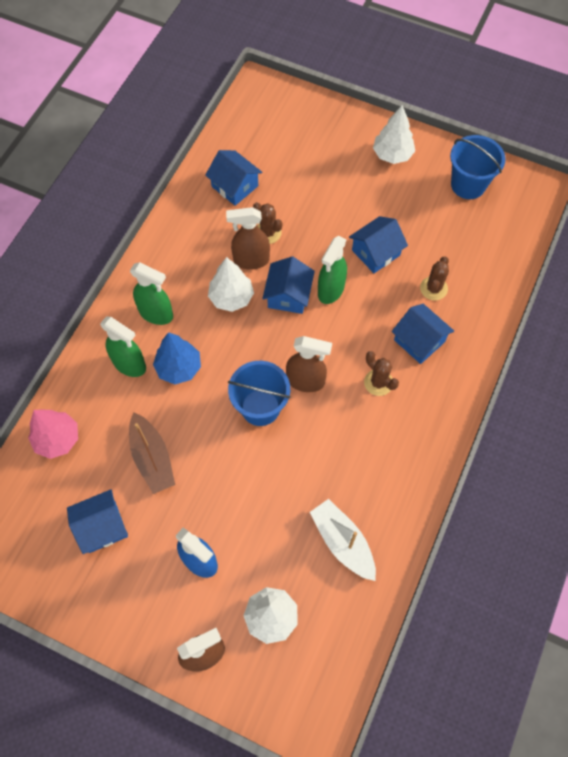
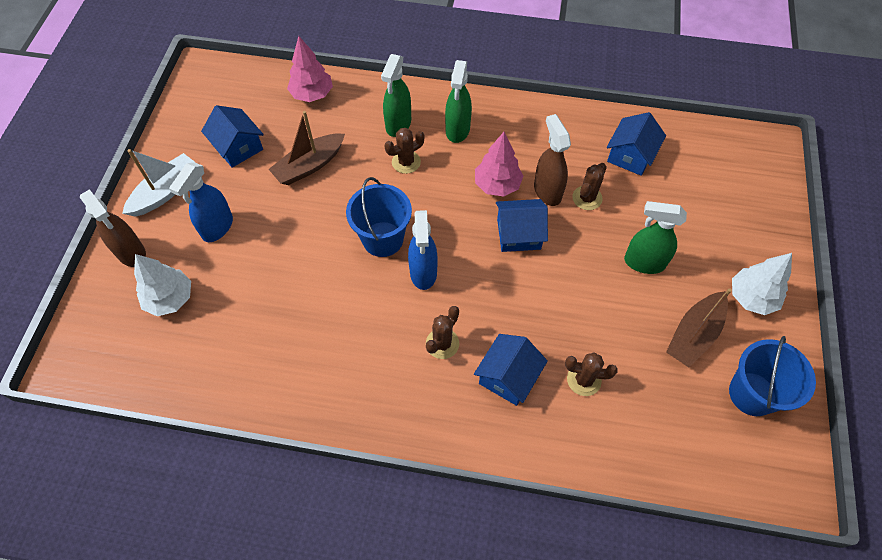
camera: 75 degrees right, 5 degrees down
blue tree [153,332,201,384] -> brown cactus [385,128,424,174]
white tree [208,257,254,312] -> pink tree [475,132,524,197]
brown spray bottle [286,336,332,392] -> blue spray bottle [408,210,438,290]
white boat [310,499,376,581] -> white boat moved to [122,149,196,217]
green spray bottle [318,236,347,304] -> green spray bottle moved to [624,201,687,274]
blue house [349,216,408,273] -> none
none -> brown boat [666,288,732,368]

